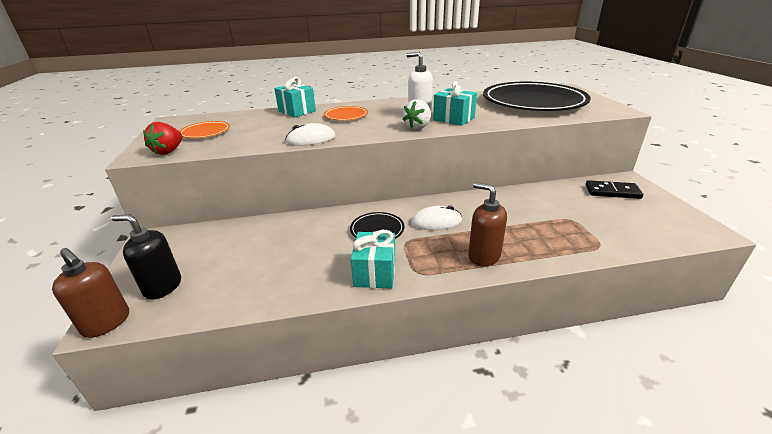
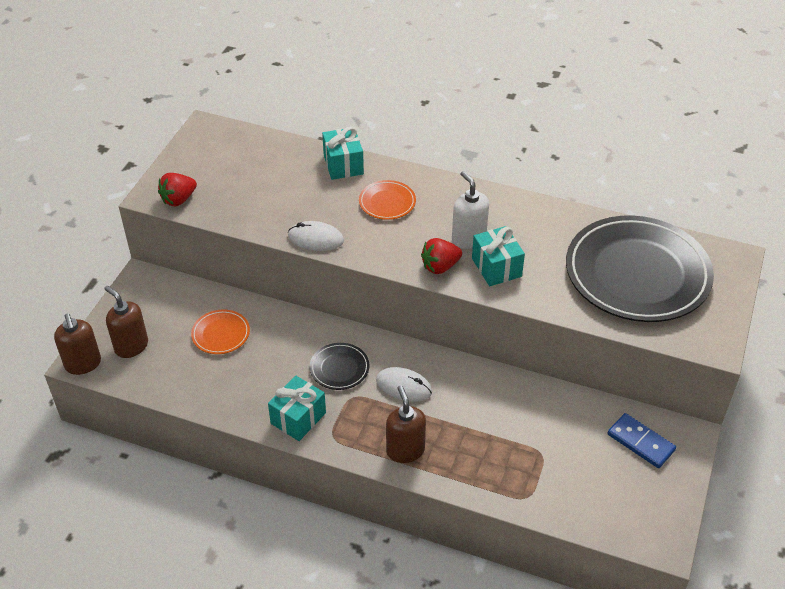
camera: 30 degrees right, 15 degrees up
black soap dispenser [111,214,181,300] -> brown soap dispenser [104,286,148,358]
orange plate [179,121,230,138] -> orange plate moved to [191,310,250,354]
white strawberry [402,99,431,130] -> red strawberry [421,238,462,274]
black domino [585,180,643,199] -> blue domino [608,413,676,468]

